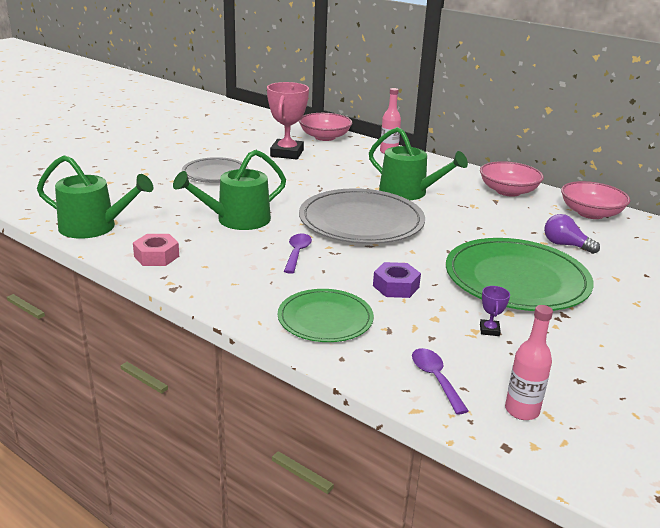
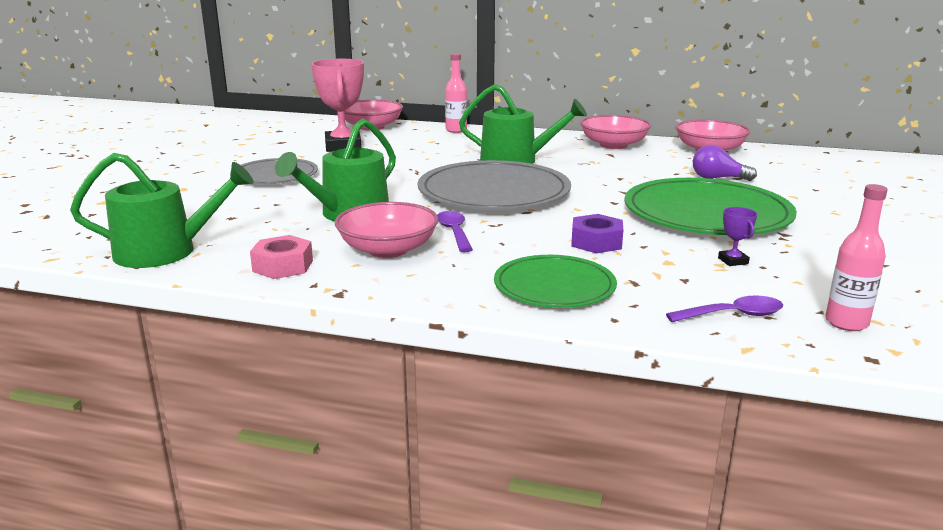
camera: 20 degrees left, 5 degrees down
purple spoon [412,348,468,415] -> purple spoon turned 120 degrees clockwise [666,296,783,322]
none -> pink bowl [335,202,439,258]

